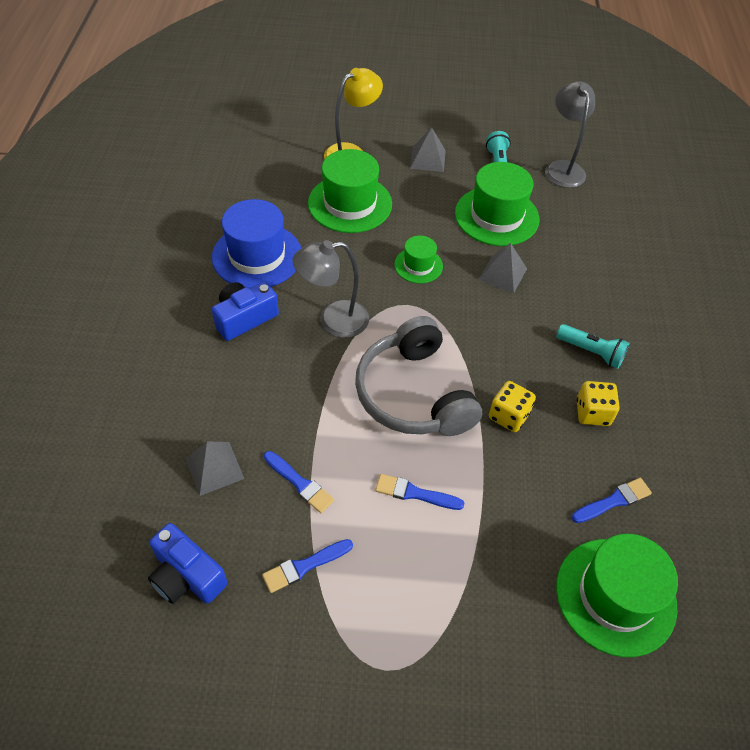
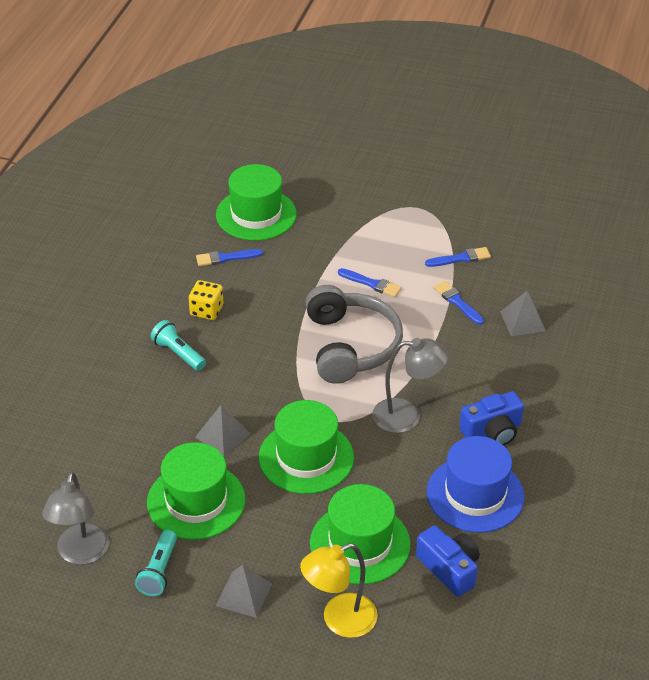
camera: 165 degrees left, 10 degrees down
blue camera [148,523,227,604] -> blue camera moved to [416,525,479,597]
green hat [394,235,443,283] -> green hat [259,400,354,494], size x1.84
yellow dice [489,381,536,432] -> none

